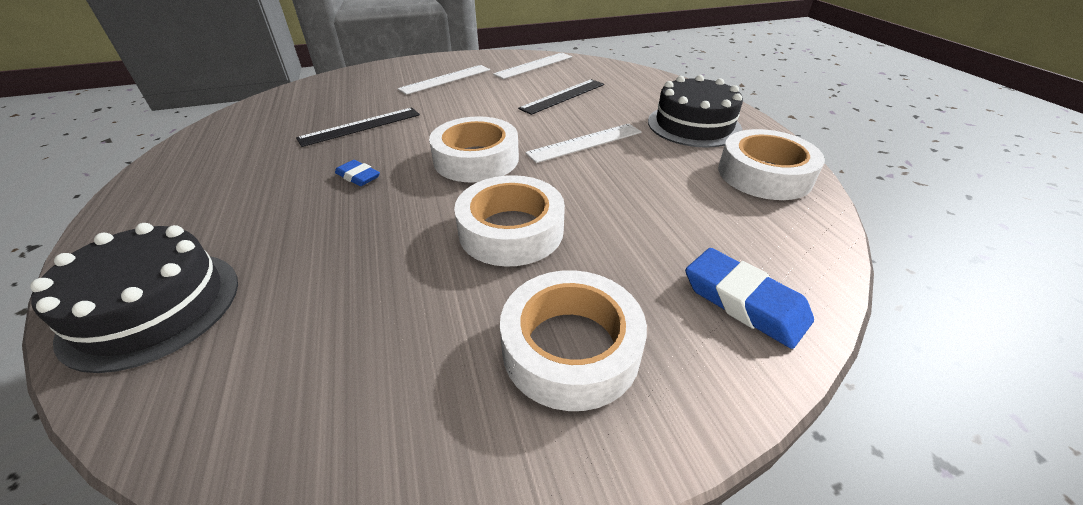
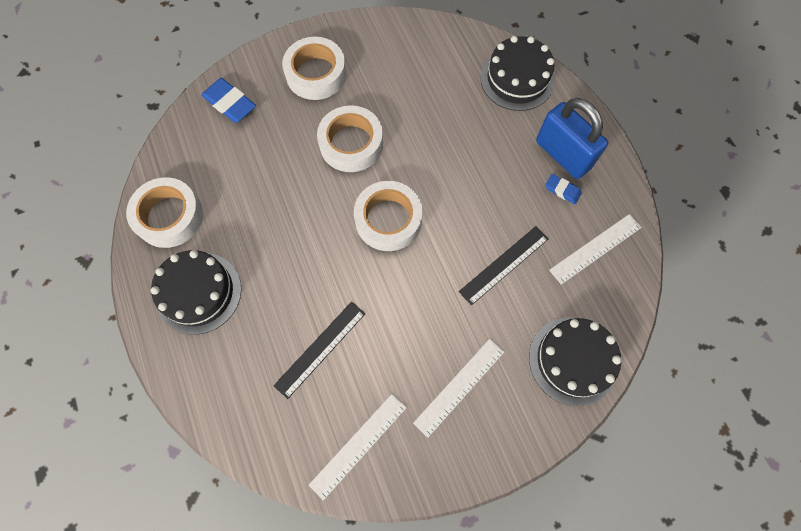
camera: 175 degrees right, 30 degrees up
blue eraser [335,160,380,186] -> blue eraser moved to [545,174,582,204]
white ruler [525,124,642,163] -> white ruler moved to [549,214,642,285]
none -> black cake [529,317,622,406]
none -> blue padlock [536,98,608,179]

